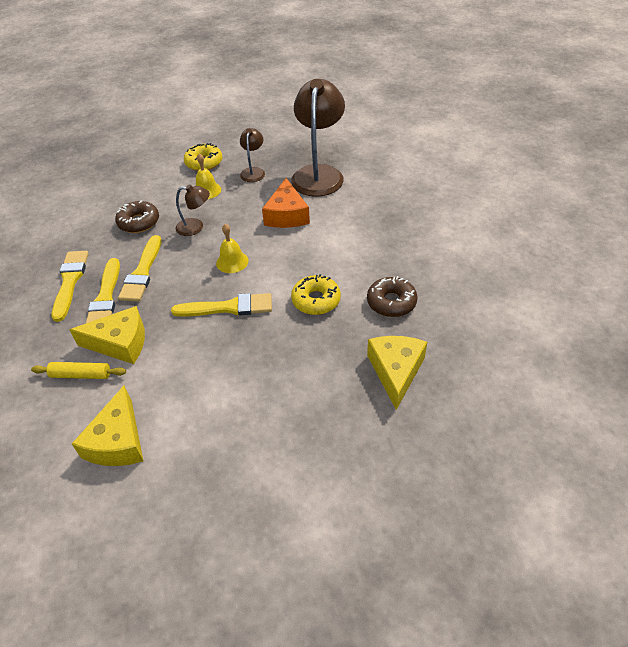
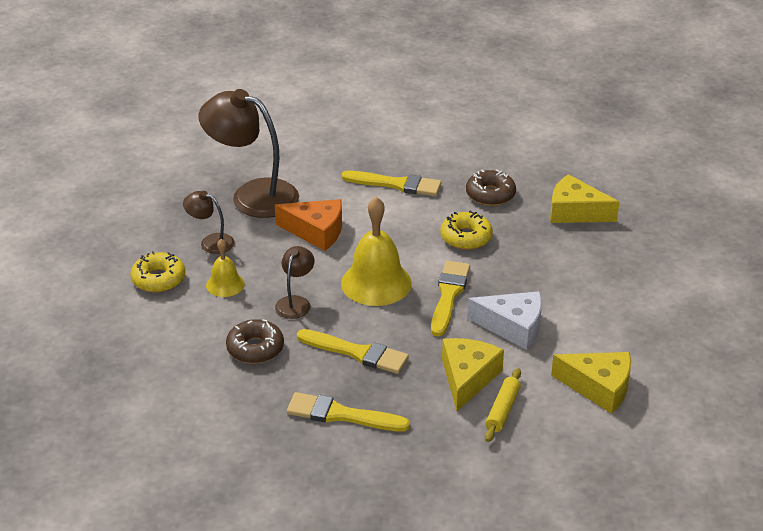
camera: 75 degrees left, 10 degrees down
yellow brush [86,258,120,323] -> yellow brush moved to [341,170,441,196]
yellow bell [216,224,249,273] -> yellow bell [341,197,412,306], size x1.84
none -> white cheese [467,291,542,350]

